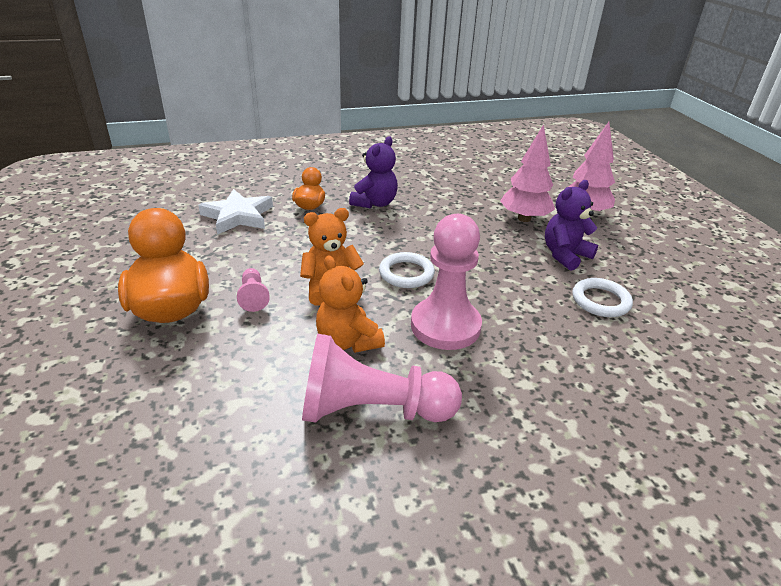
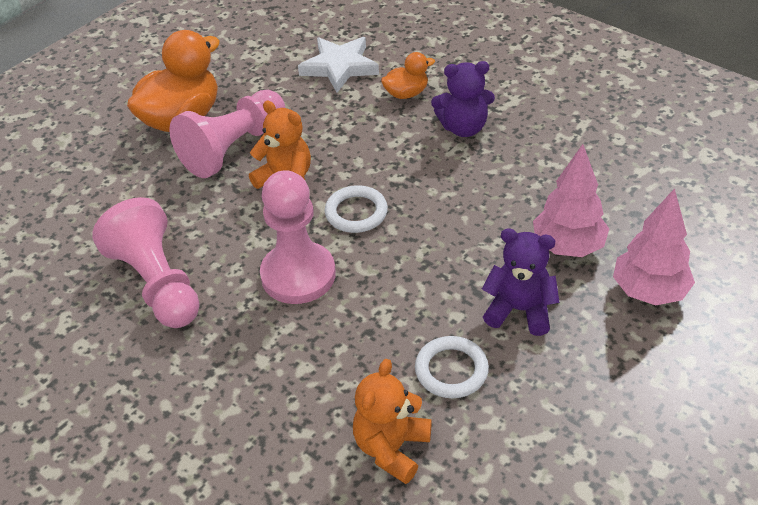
camera: 60 degrees right, 10 degrees up
pink pawn [237,268,270,312] -> pink pawn [169,90,285,178], size x2.19
orange teddy bear [316,255,385,353] -> orange teddy bear moved to [353,359,432,484]

